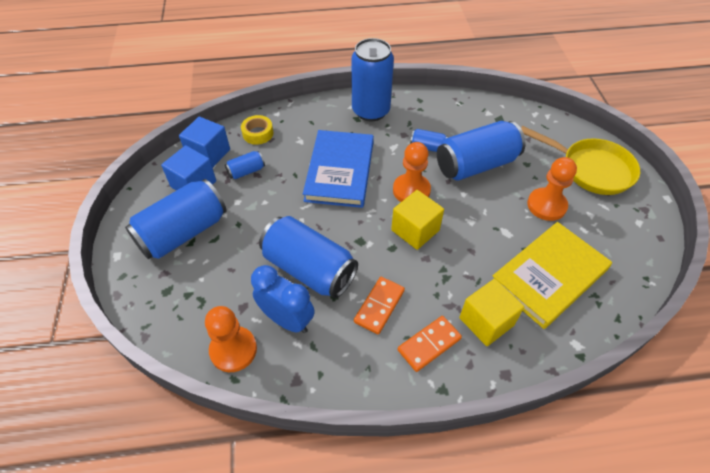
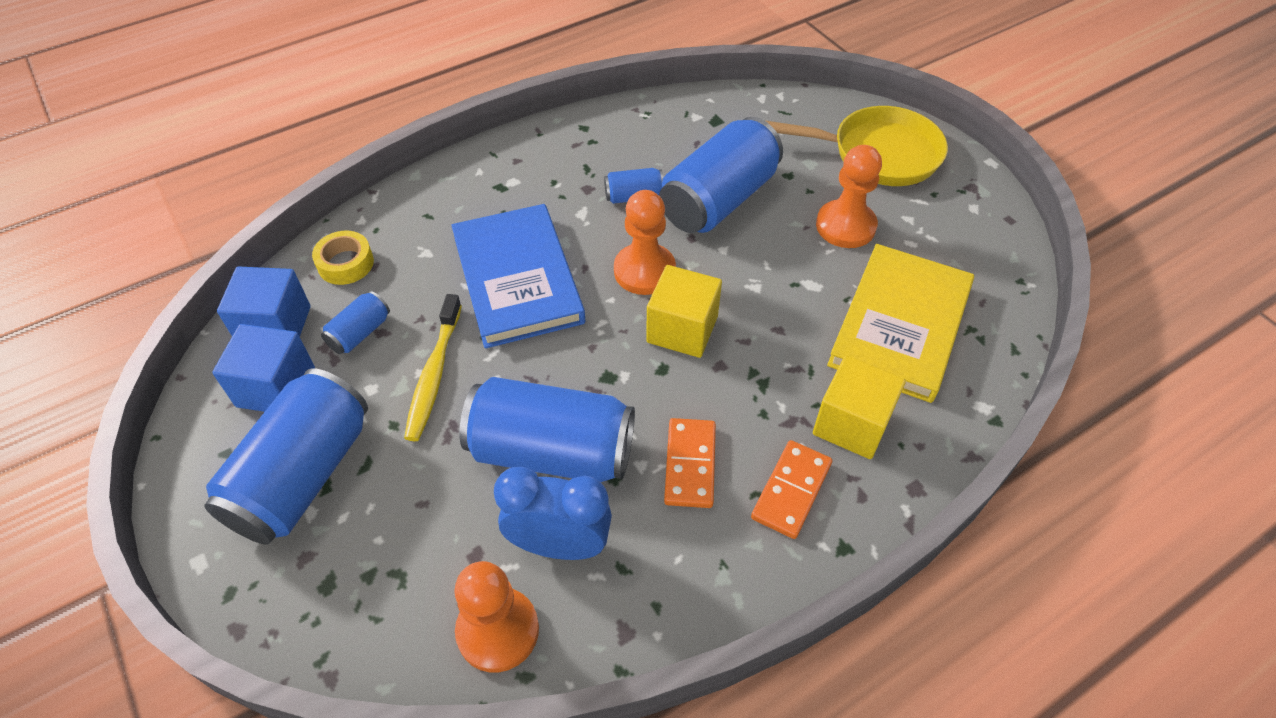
camera: 25 degrees left, 0 degrees up
blue can [351,38,394,122] -> none
none -> yellow toothbrush [404,294,462,441]

